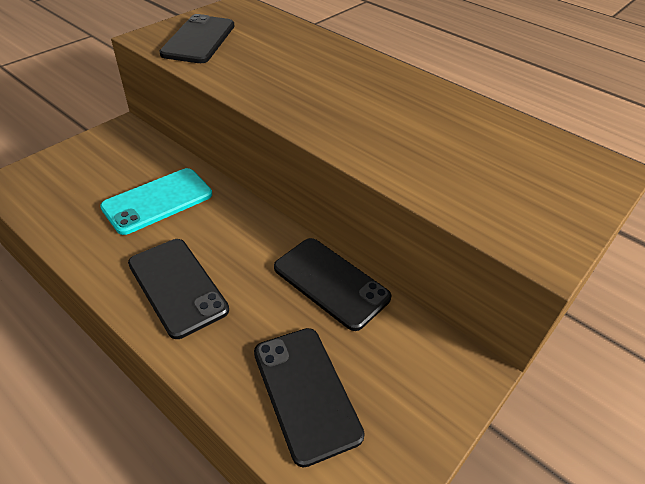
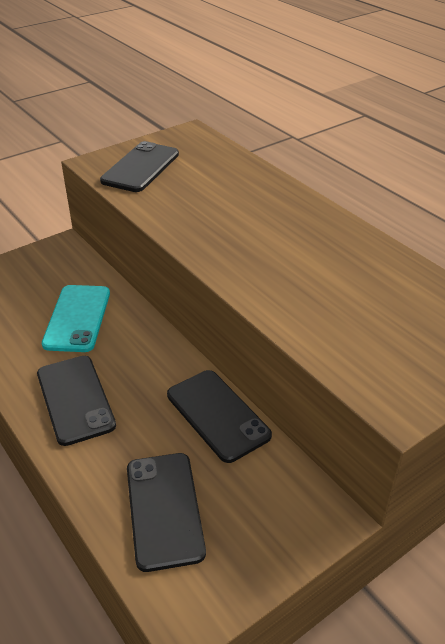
camera: 15 degrees right, 5 degrees down
turquoise phone [100,168,212,235] -> turquoise phone turned 60 degrees counterclockwise [42,285,110,352]

